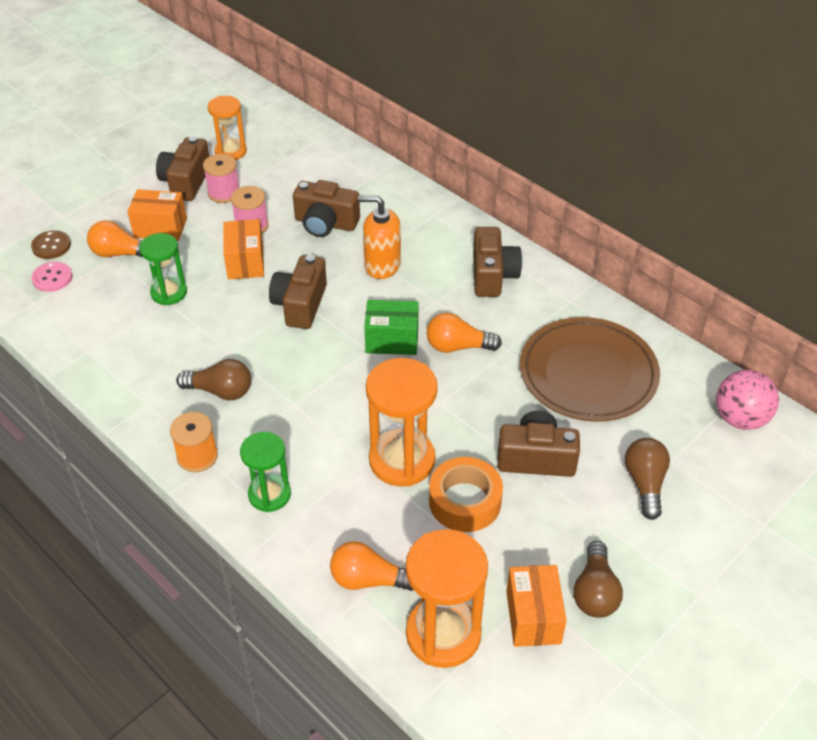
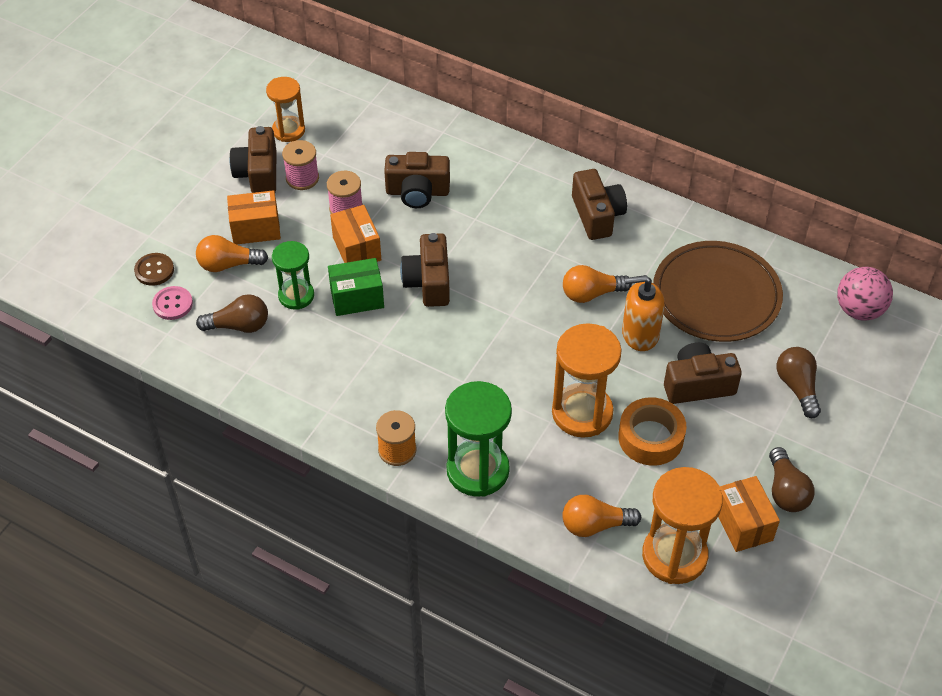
camera: 15 degrees left, 5 degrees up
brown light bulb [176,359,251,400] -> brown light bulb moved to [196,294,268,333]
green hourglass [240,432,291,512] -> green hourglass [445,381,512,497], size x1.60
orange soap dispenser [358,196,401,279] -> orange soap dispenser moved to [622,275,665,351]
green box [364,300,419,355] -> green box moved to [328,258,384,316]

